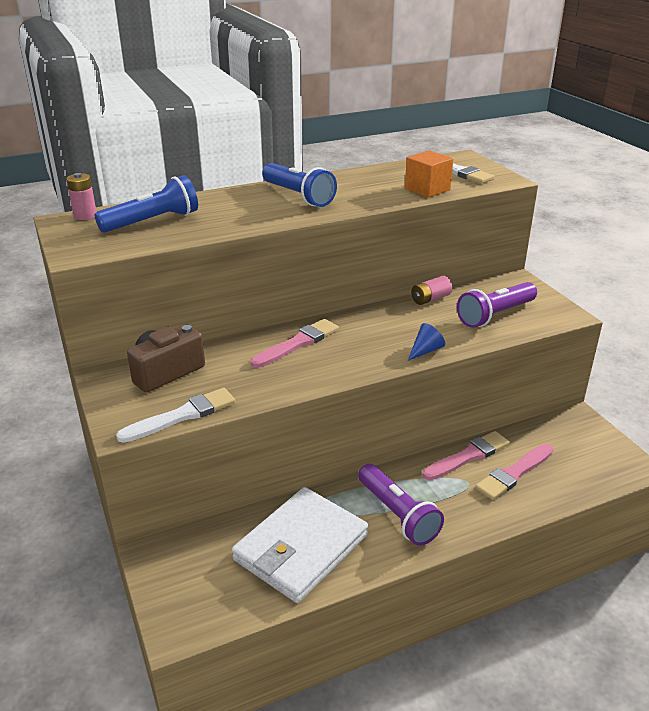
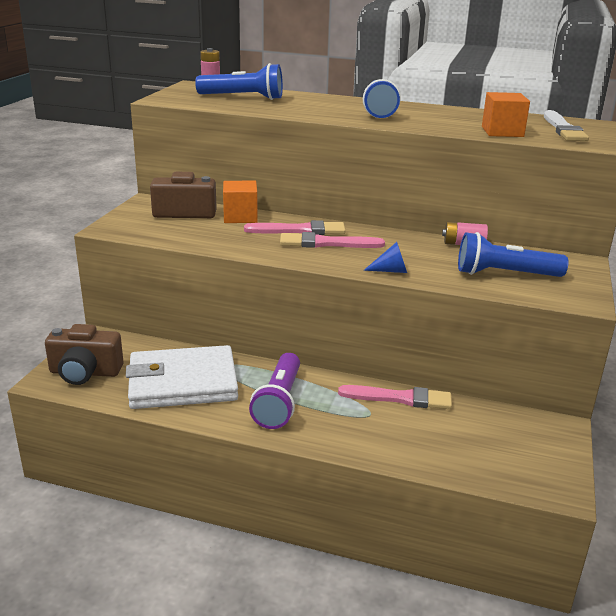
camera: 40 degrees right, 5 degrees down
white brush [116,388,236,443] -> none
purple flashlight [457,282,537,328] -> blue flashlight [458,232,568,277]
pink brush [475,444,553,500] -> pink brush moved to [280,232,385,248]
none -> brown camera [45,324,124,385]
none -> orange cube [223,181,258,223]

